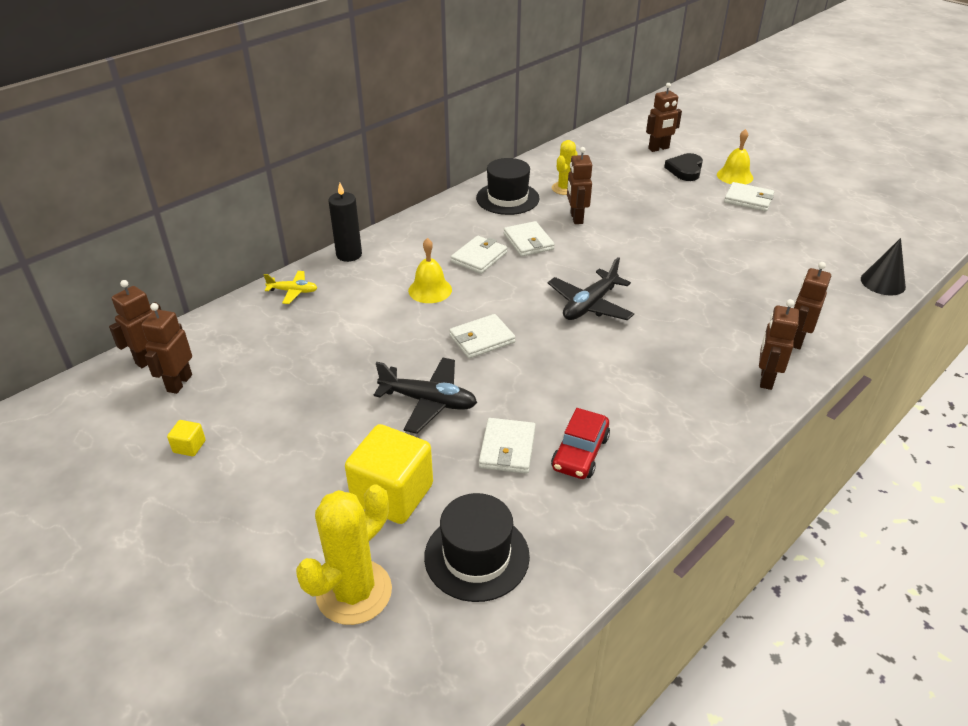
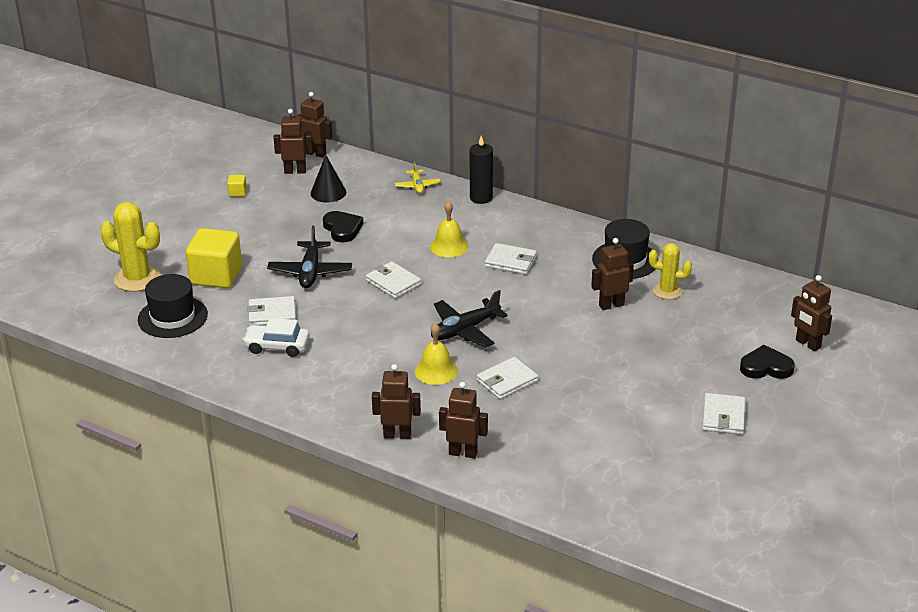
camera: 75 degrees right, 5 degrees down
white wallet [504,221,555,257] -> white wallet moved to [477,357,538,399]
black plane [548,257,634,320] -> black plane turned 60 degrees counterclockwise [431,290,508,348]
red car [551,408,610,479] -> white car [242,318,310,357]
yellow bell [717,129,753,184] -> yellow bell moved to [415,323,458,385]
black cone [861,238,906,296] -> black cone moved to [311,155,346,202]
none -> black heart [323,211,363,243]

